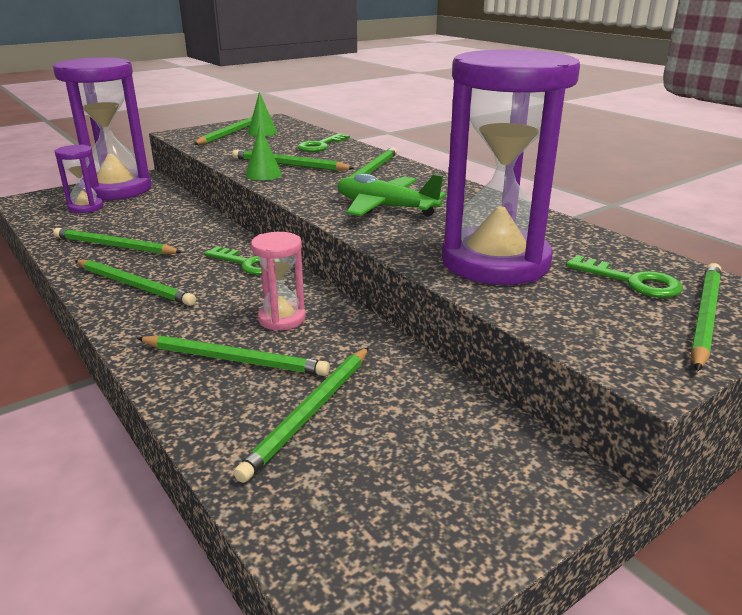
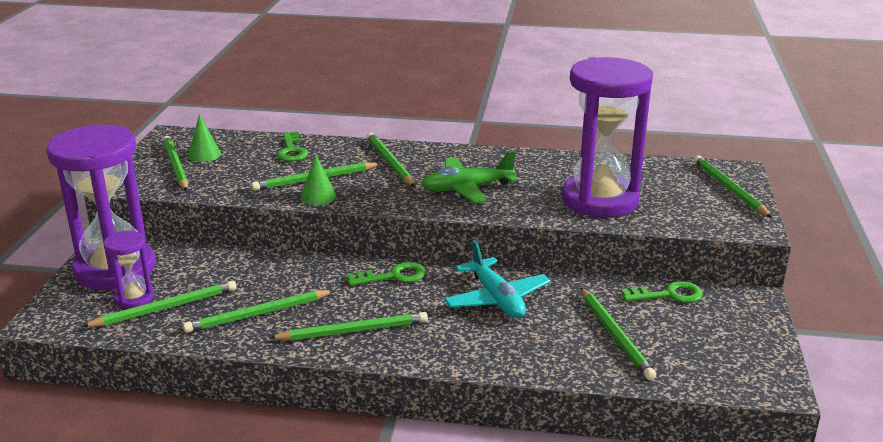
camera: 45 degrees left, 0 degrees up
green pencil [137,335,330,376] -> green pencil moved to [82,280,236,327]
pink hourglass [251,232,306,331] -> turquoise plane [444,240,551,318]
green key [566,255,683,298] -> green key moved to [621,281,703,303]

